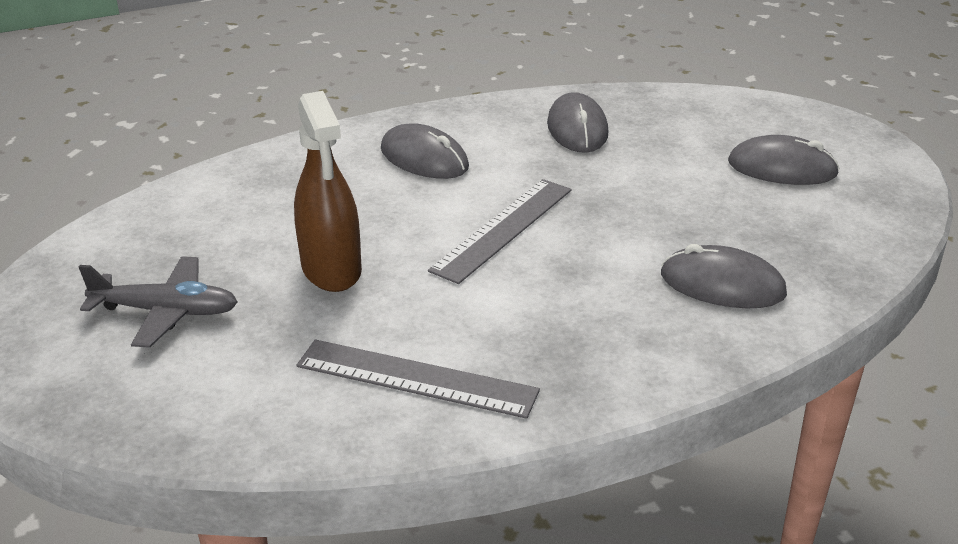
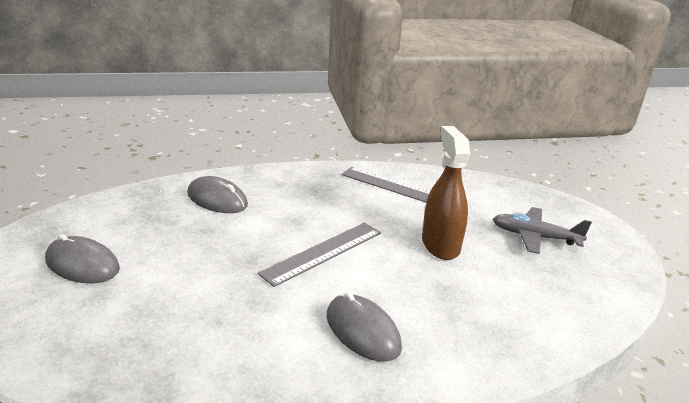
camera: 170 degrees left, 5 degrees down
grey mouse [547,92,608,153] -> none

